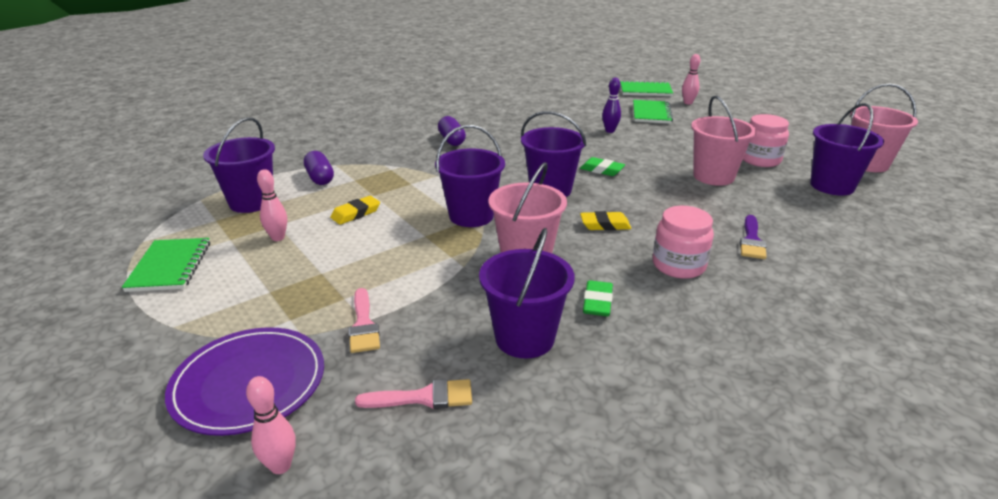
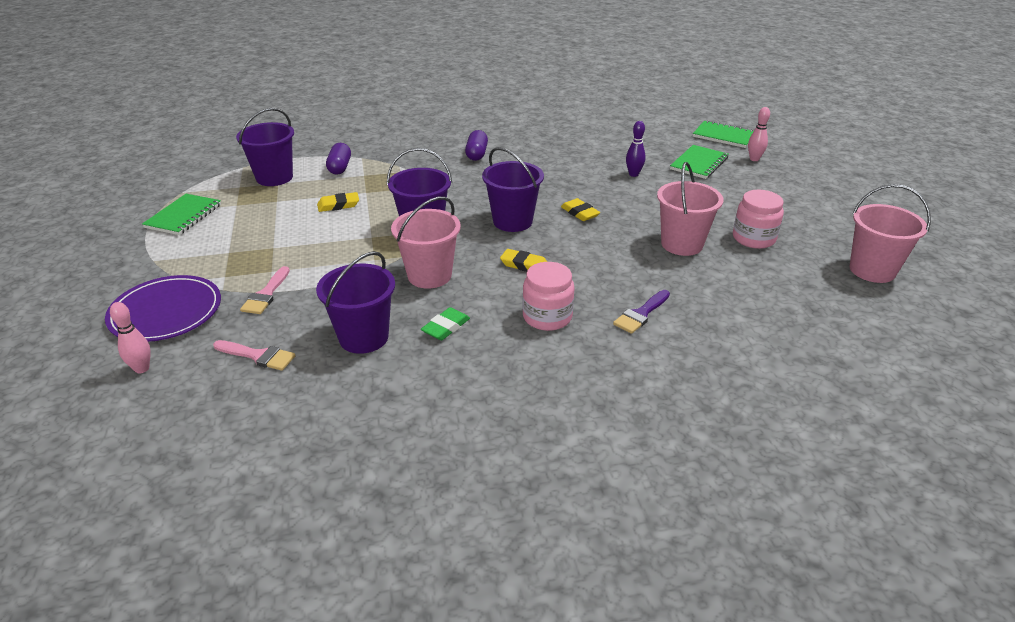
camera: 25 degrees right, 5 degrees up
pink bowling pin [257,169,287,241] -> none
green eraser [580,157,625,176] -> yellow eraser [561,198,600,221]
purple bucket [810,103,884,196] -> none

